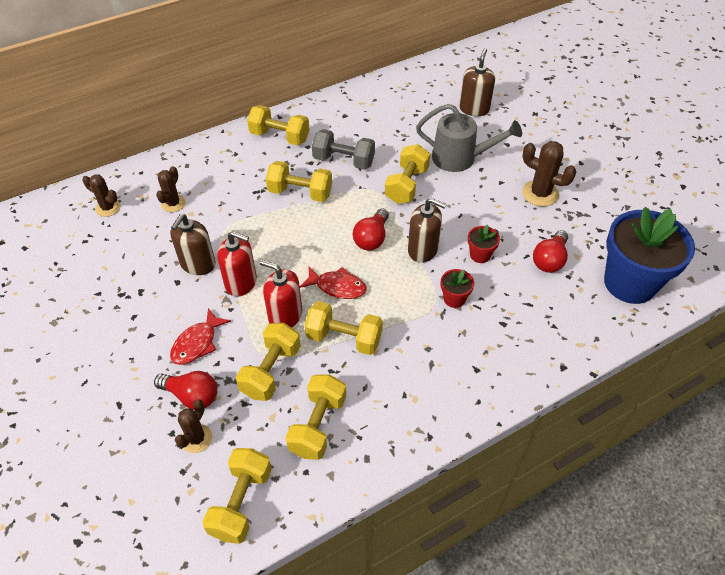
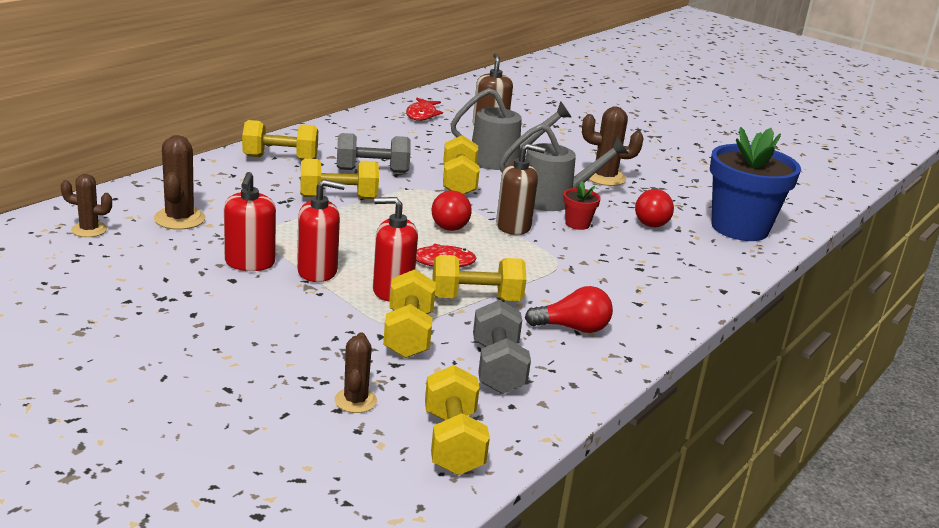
camera: 25 degrees left, 25 degrees down
red light bulb [154,371,217,410] -> red light bulb moved to [525,286,613,333]
brown cactus [156,166,186,212] -> brown cactus [154,135,205,230], size x1.52
brown soap dispenser [170,214,216,275] -> red soap dispenser [224,172,276,271]
red fish [170,308,231,365] -> red fish moved to [406,98,443,121]
yellow dumbbell [286,374,346,460] -> grey dumbbell [473,300,531,394]
red flower pot [441,269,474,308] -> none
none -> grey watering can [499,124,629,211]

